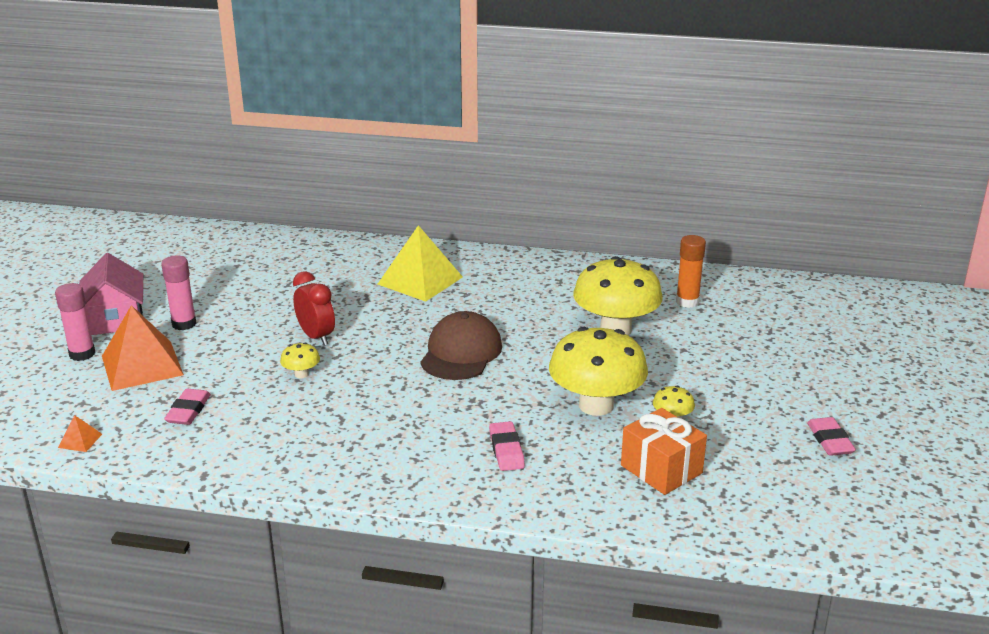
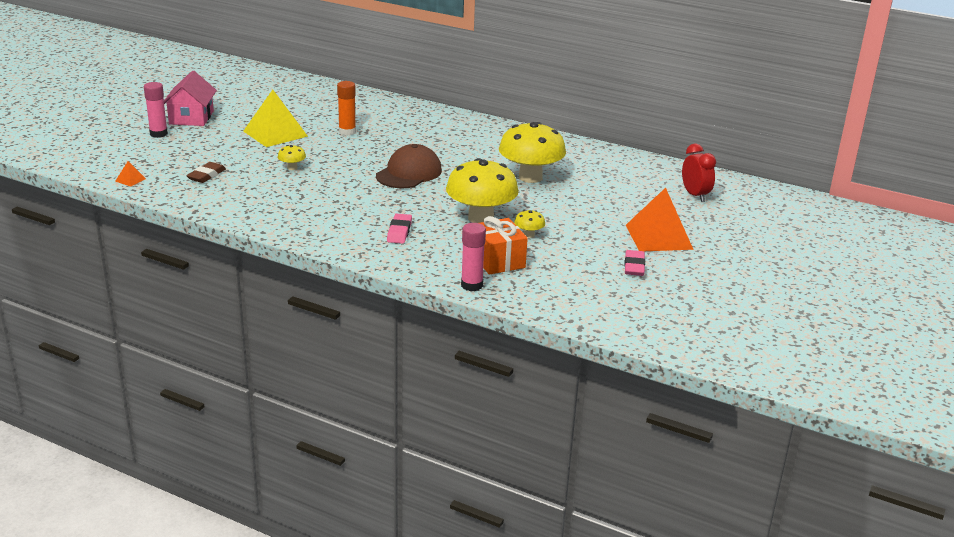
camera: 15 degrees right, 0 degrees up
orange pyramid [102,305,184,391] -> orange pyramid moved to [626,188,694,251]
pink glue stick [161,255,196,330] -> pink glue stick moved to [461,223,486,291]
pink eraser [164,389,211,425] -> brown eraser [186,162,226,183]
red clock [293,271,335,345] -> red clock moved to [682,144,716,202]
yellow pyramid [378,225,463,302] -> yellow pyramid moved to [243,90,308,147]
orange glue stick [676,235,706,308] -> orange glue stick moved to [337,81,356,136]

